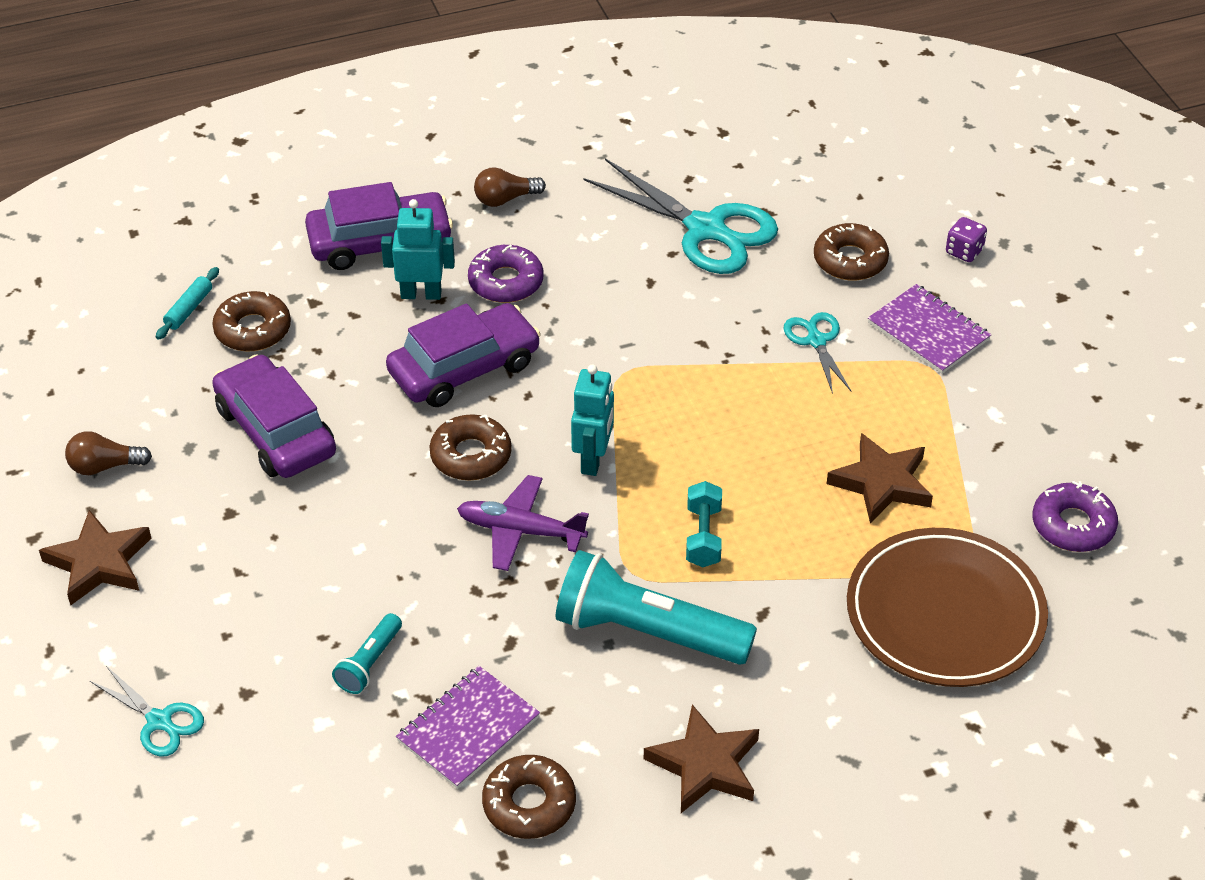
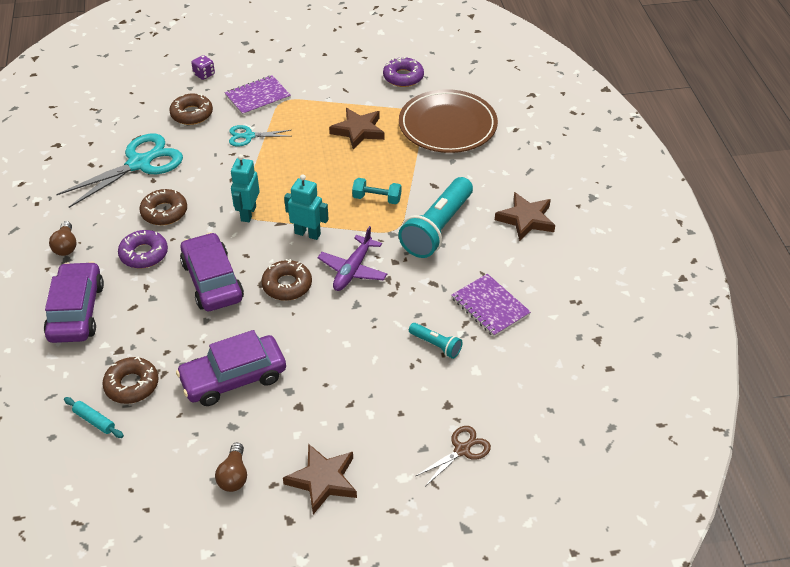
camera: 80 degrees left, 0 degrees up
turquoise scissors [90,666,204,757] -> brown scissors [416,426,491,485]
turquoise robot [381,199,455,300] -> turquoise robot moved to [231,154,260,222]
brown donut [482,755,576,839] -> brown donut moved to [139,189,187,225]

